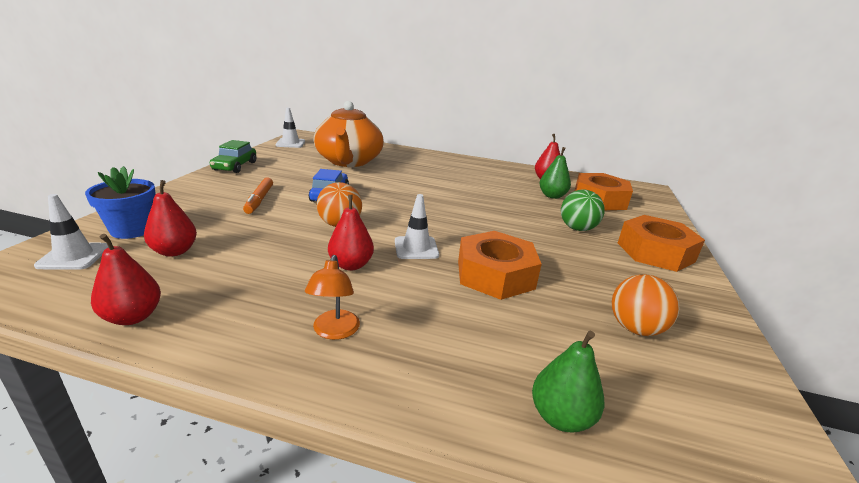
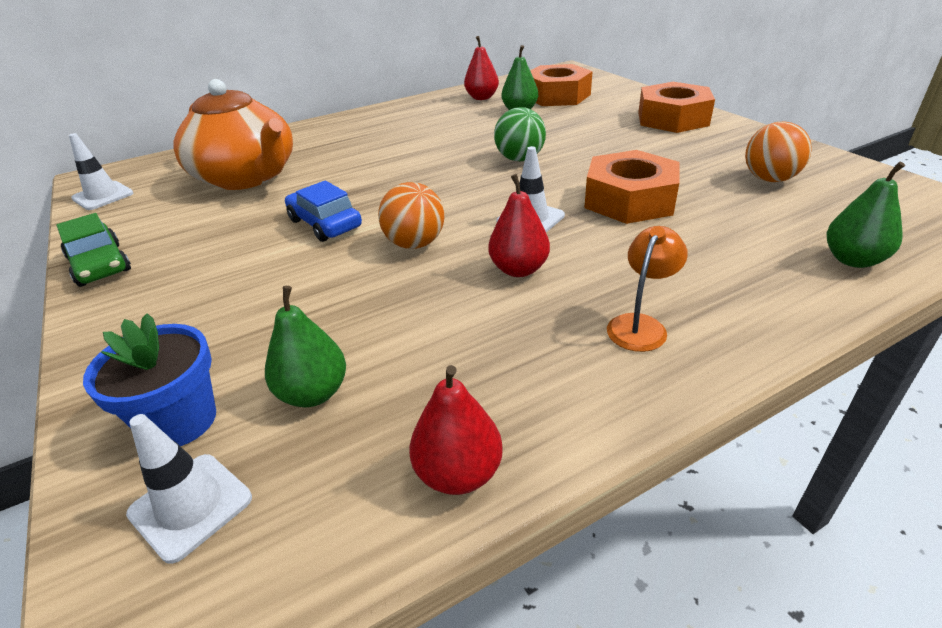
camera: 40 degrees left, 10 degrees up
red pear [144,180,197,257] -> green pear [265,286,346,407]
orange marker [243,177,273,214] -> none
orange lamp [305,255,360,340] -> orange lamp turned 105 degrees counterclockwise [607,226,688,352]
green ball [561,190,605,231] -> green ball moved to [494,107,546,161]

